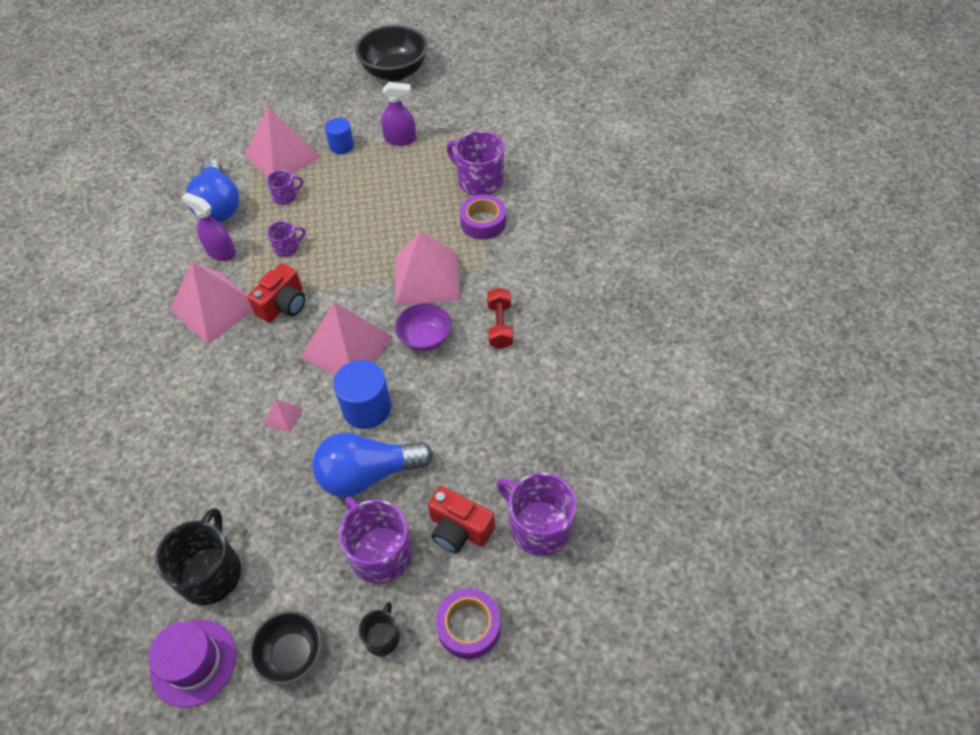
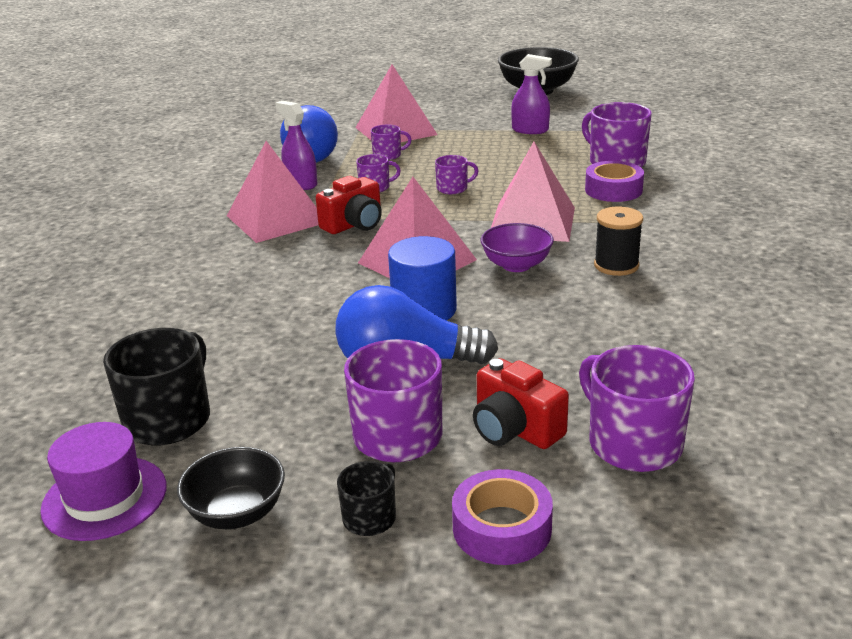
camera: 15 degrees right, 25 degrees down
pink pyramid [263,399,303,432] -> none
blue cylinder [325,118,354,154] -> none
red dumbbell [487,288,513,349] -> black spool [594,207,643,276]
none -> purple mug [435,155,478,194]

